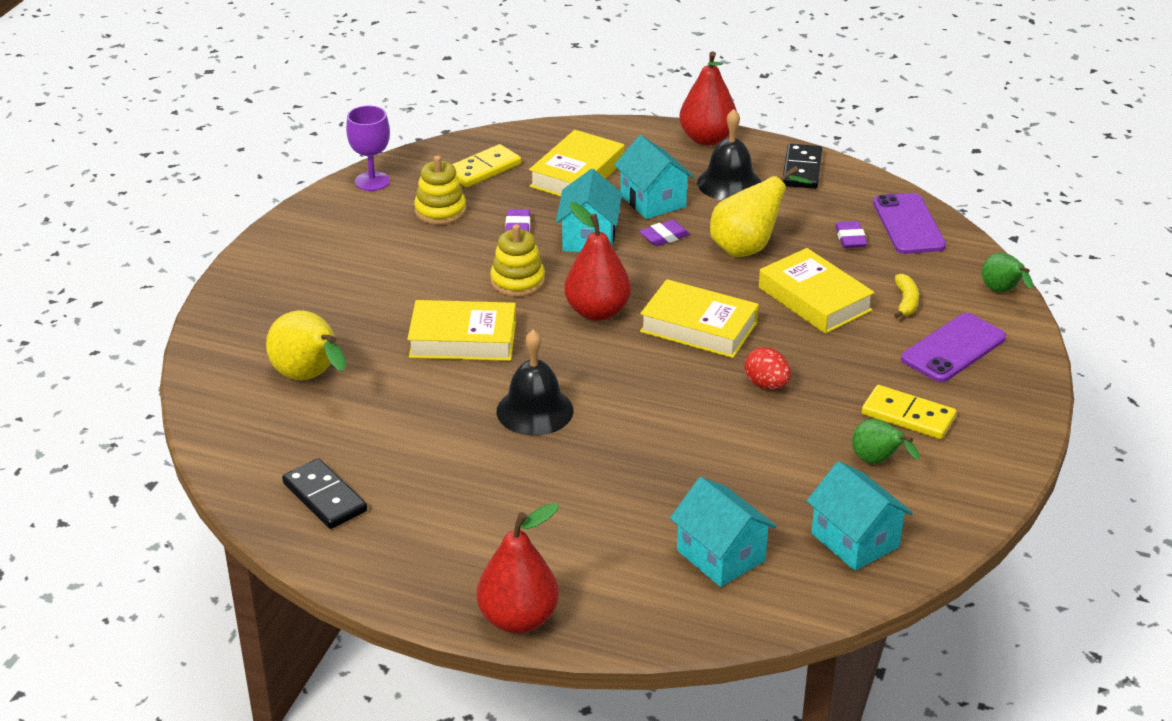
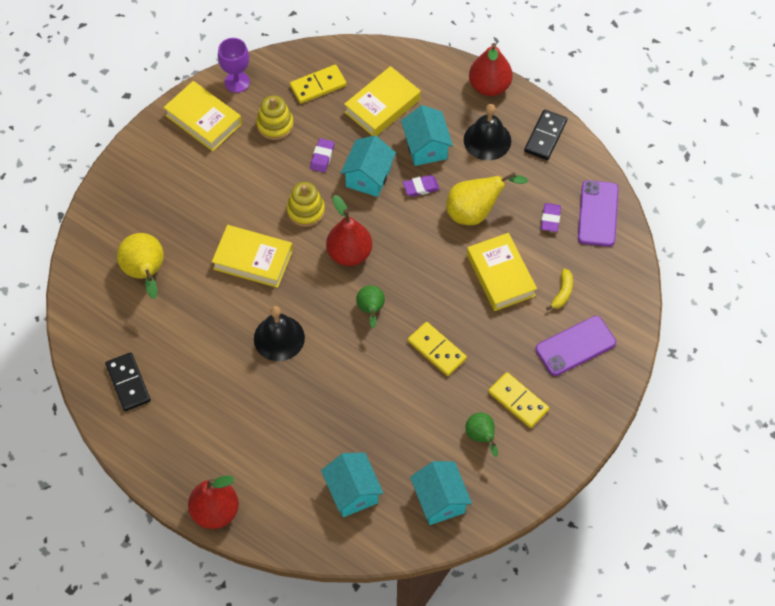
camera: 15 degrees right, 25 degrees up
yellow book [640,279,759,358] -> yellow book moved to [164,81,242,151]
red egg [744,347,791,389] -> yellow domino [408,322,467,376]
green pear [982,253,1033,292] -> green pear moved to [356,285,385,328]

